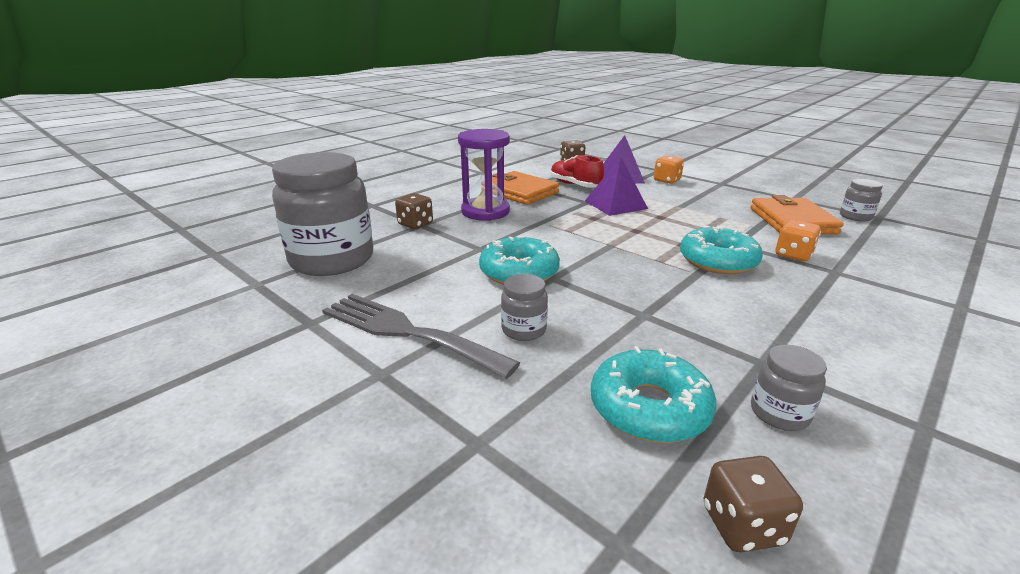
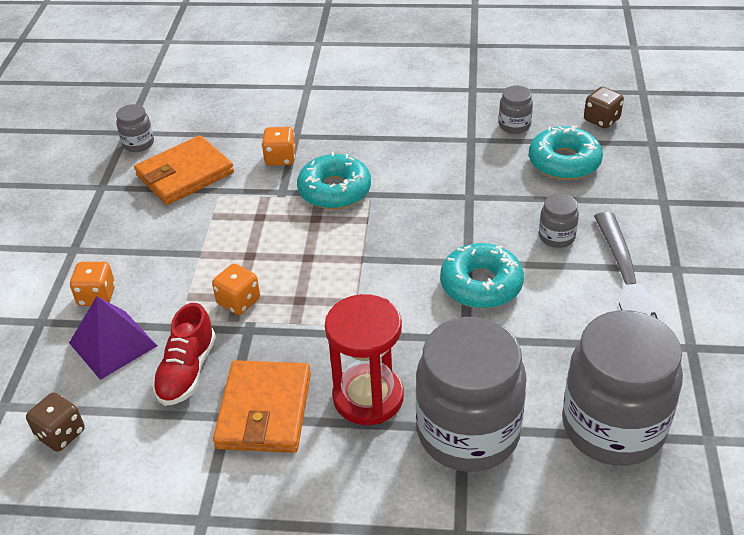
camera: 125 degrees left, 15 degrees up
brown dice [395,193,433,229] -> grey jar [416,317,527,472]
purple hourglass [458,129,510,221] -> red hourglass [325,294,404,425]
purple pyramid [585,157,648,216] -> orange dice [212,263,260,315]

